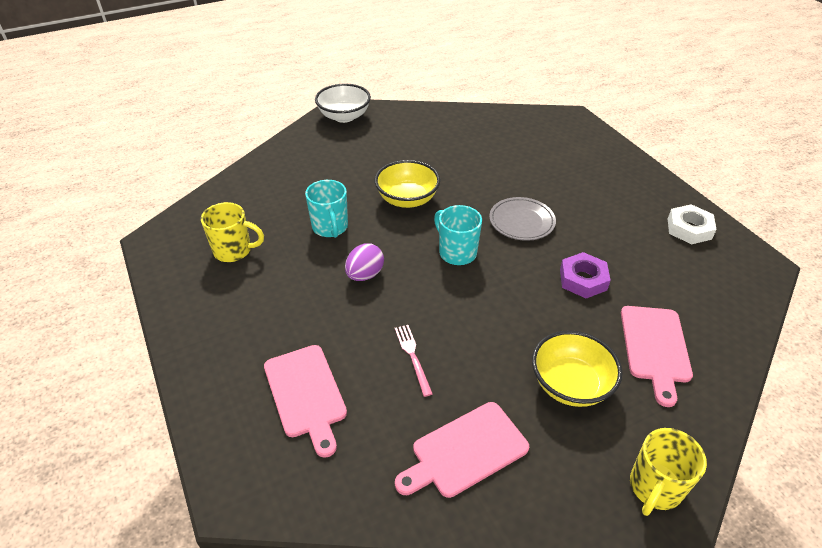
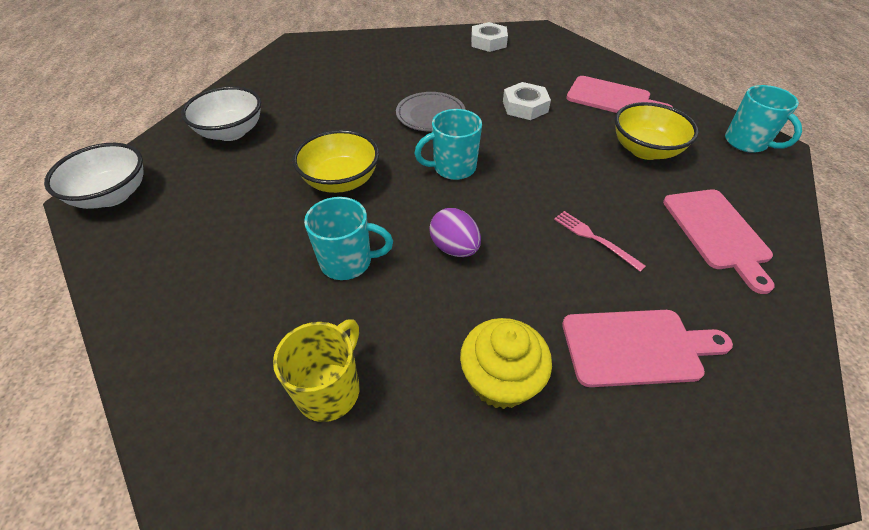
camera: 70 degrees left, 5 degrees up
pink fork [395,325,433,397] -> pink fork turned 45 degrees clockwise [554,211,646,272]
purple nut [560,252,611,298] -> white nut [503,82,551,120]
yellow mug [630,428,707,516] -> turquoise mug [725,85,802,153]
none -> white bowl [181,86,261,141]
none -> yellow cupcake [460,318,552,409]

